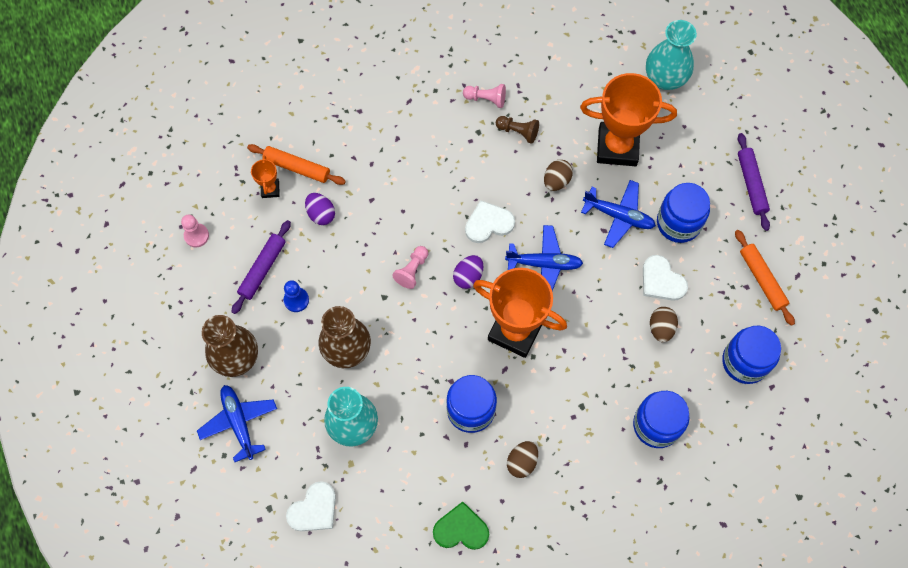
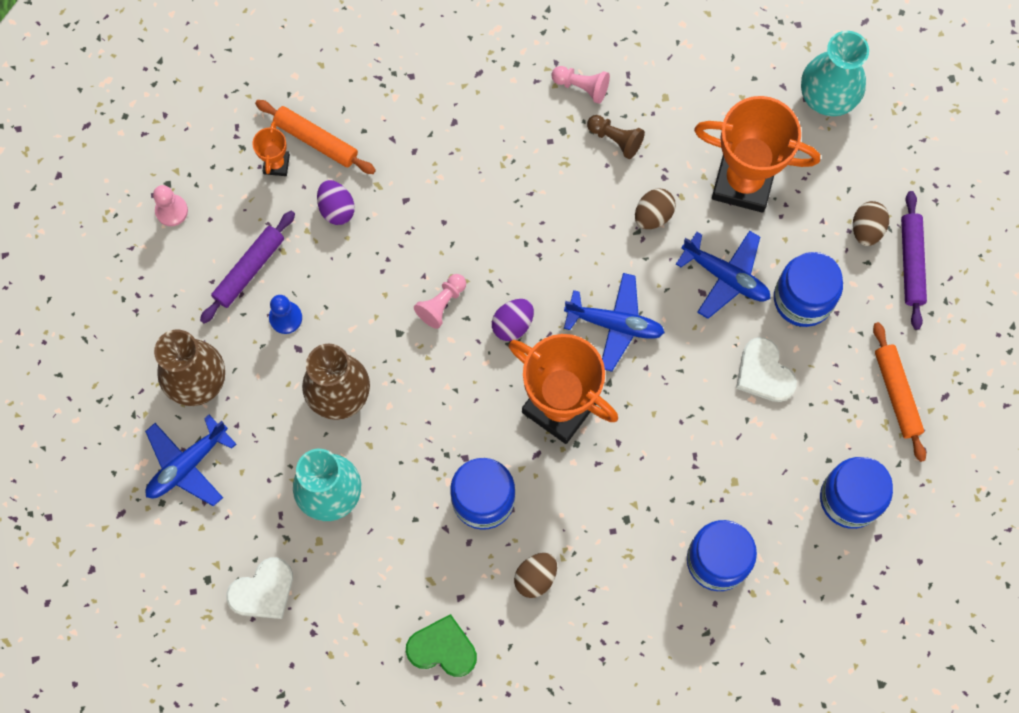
camera: 10 degrees right, 5 degrees up
blue plane [197,385,277,462] -> blue plane turned 120 degrees counterclockwise [145,415,236,506]
white heart [465,200,515,243] -> none
brown egg [650,307,678,342] -> brown egg moved to [853,201,889,246]

